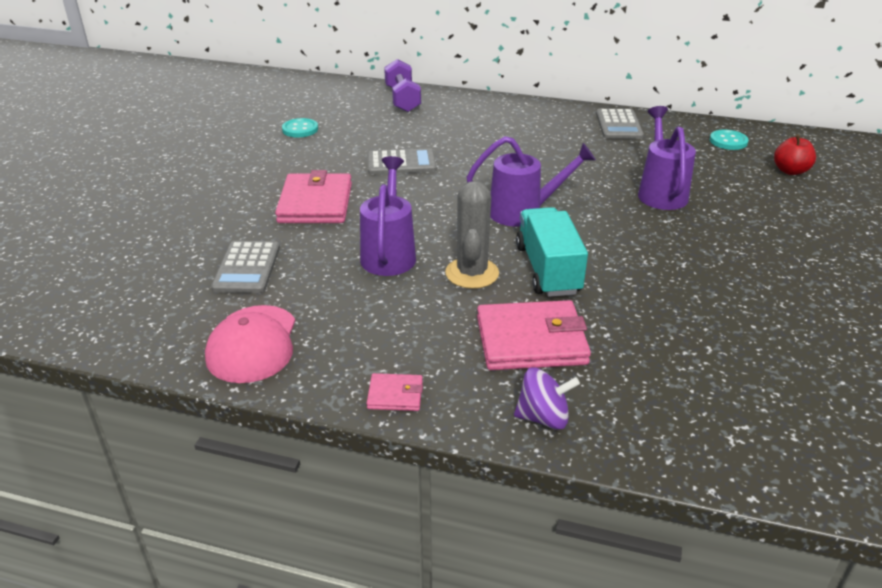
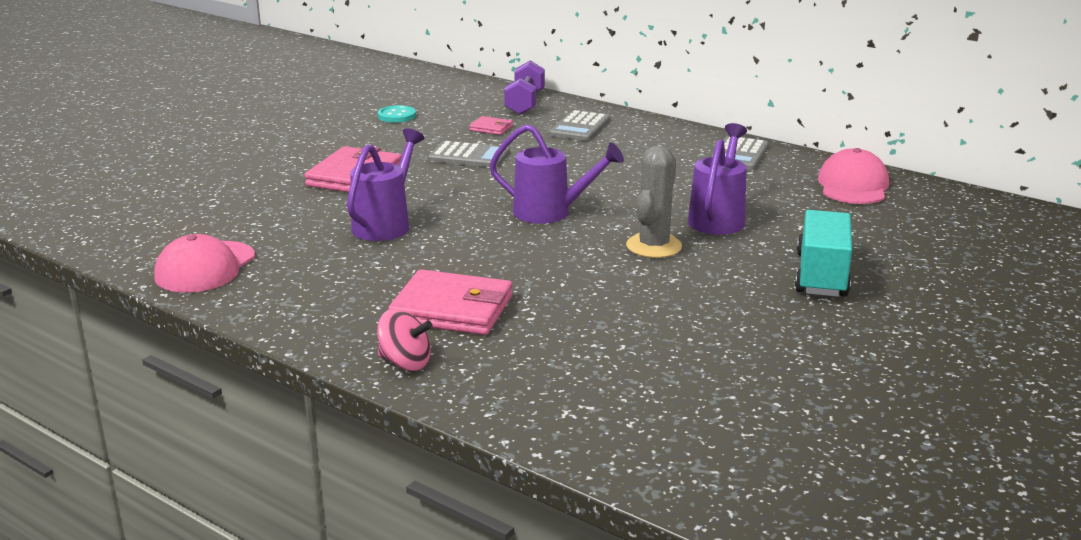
camera: 20 degrees right, 10 degrees down
grey calculator [211,241,280,293] -> grey calculator moved to [549,110,610,141]
pink wallet [367,373,423,411] -> pink wallet moved to [469,116,513,135]
grey cactus [445,181,499,289] -> grey cactus moved to [626,146,682,258]
purple spinning top [514,367,580,430] -> pink spinning top [377,309,432,371]
turquoise truck [516,207,588,297] -> turquoise truck moved to [795,210,852,297]
turquoise button [710,129,749,150] -> pink cap [818,148,889,204]
red apple [774,134,816,175] -> none

